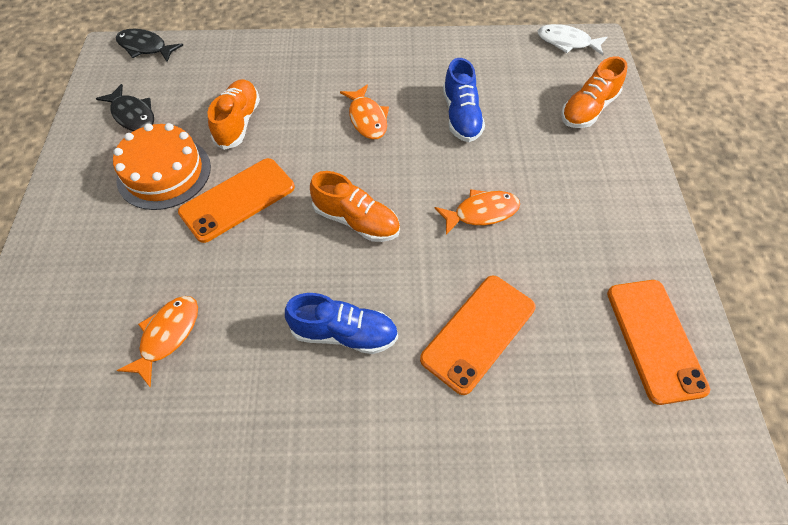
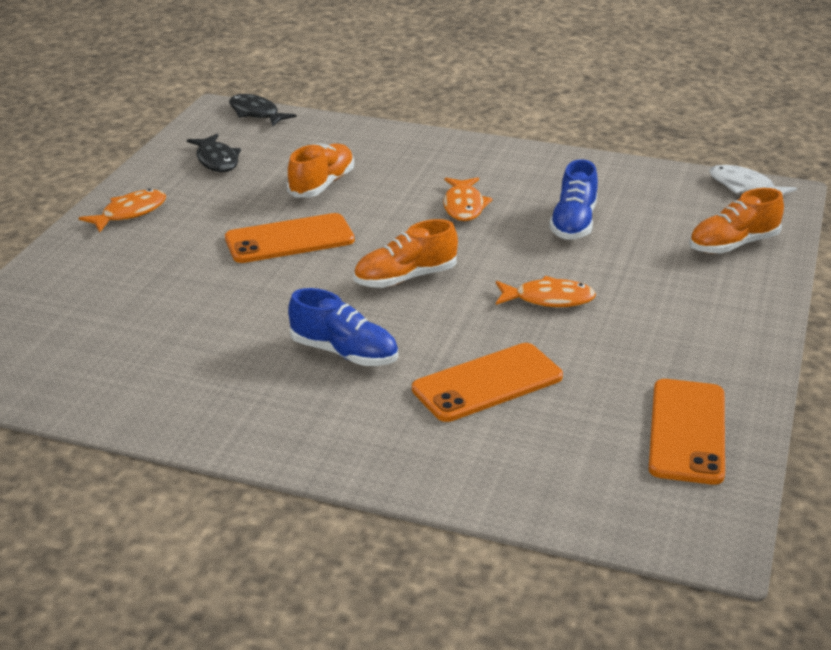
camera: 20 degrees right, 25 degrees down
orange cake [113,123,211,210] -> none
orange fish [117,296,198,388] -> orange fish moved to [79,189,166,232]
orange shoe [310,171,400,242] -> orange shoe turned 105 degrees clockwise [354,219,458,288]

